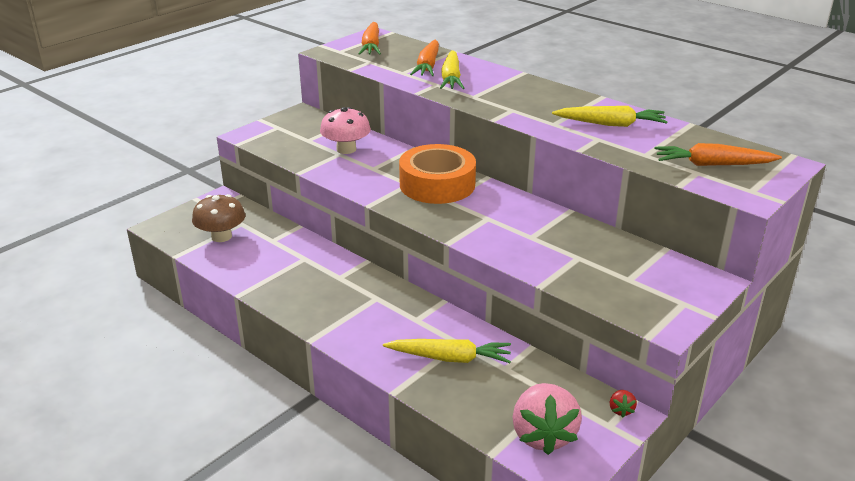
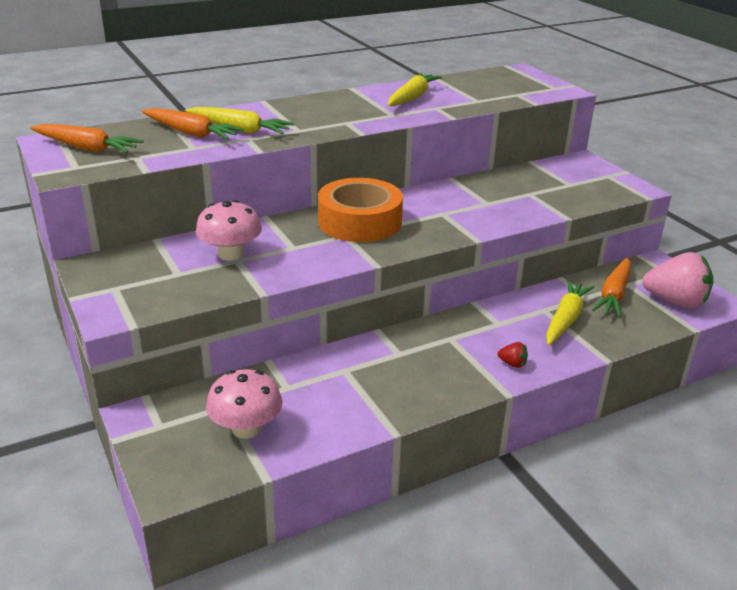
camera: 70 degrees left, 0 degrees up
brown mushroom [192,194,245,242] -> pink mushroom [206,369,282,439]
red strawberry [610,390,637,417] -> red strawberry moved to [498,342,528,368]
orange carrot [654,143,782,166] -> orange carrot moved to [592,258,631,318]

